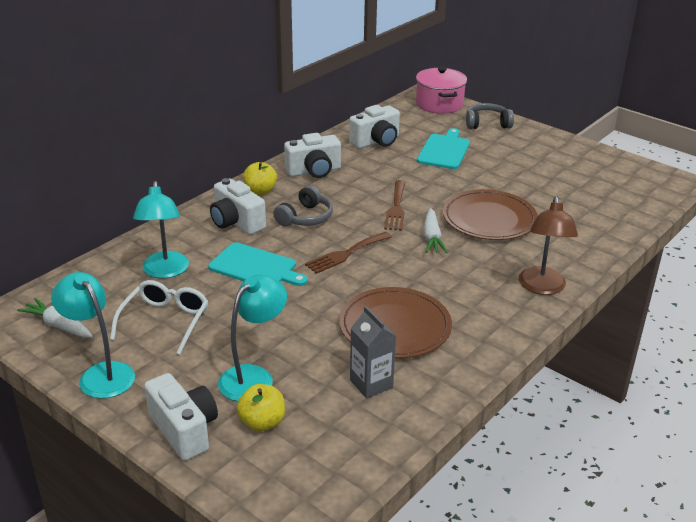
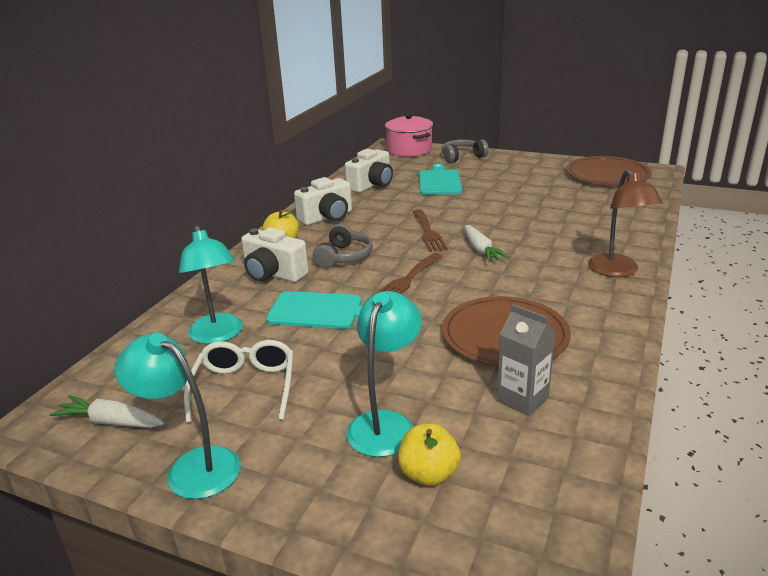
camera: 15 degrees left, 5 degrees down
white camera [144,373,218,461] -> none
brown plate [442,189,538,240] -> brown plate moved to [566,156,651,185]

